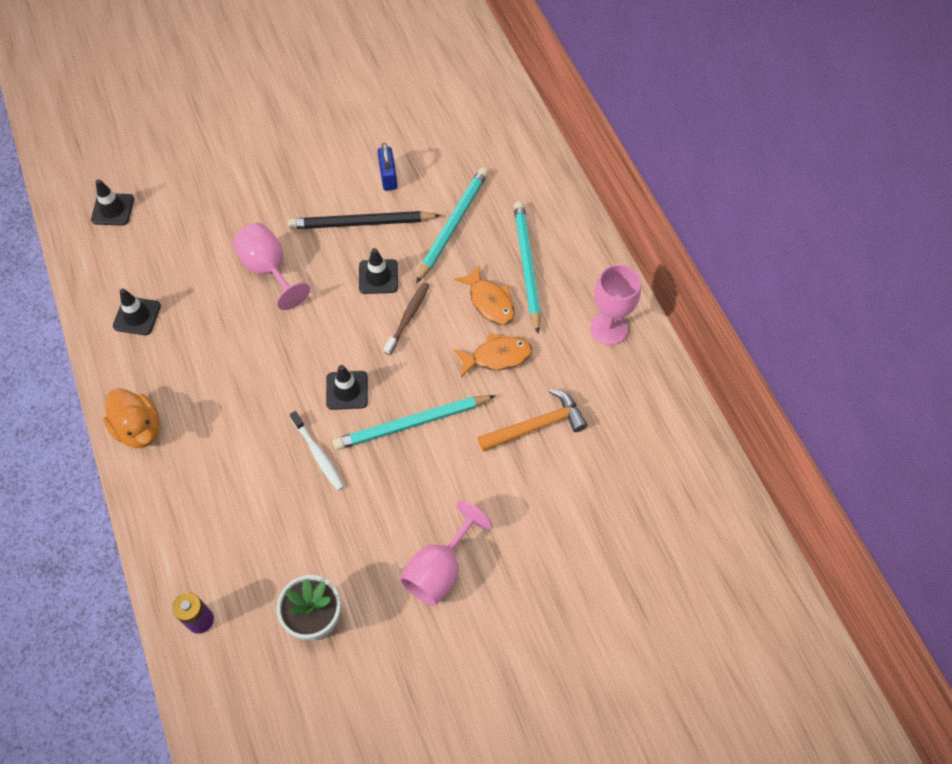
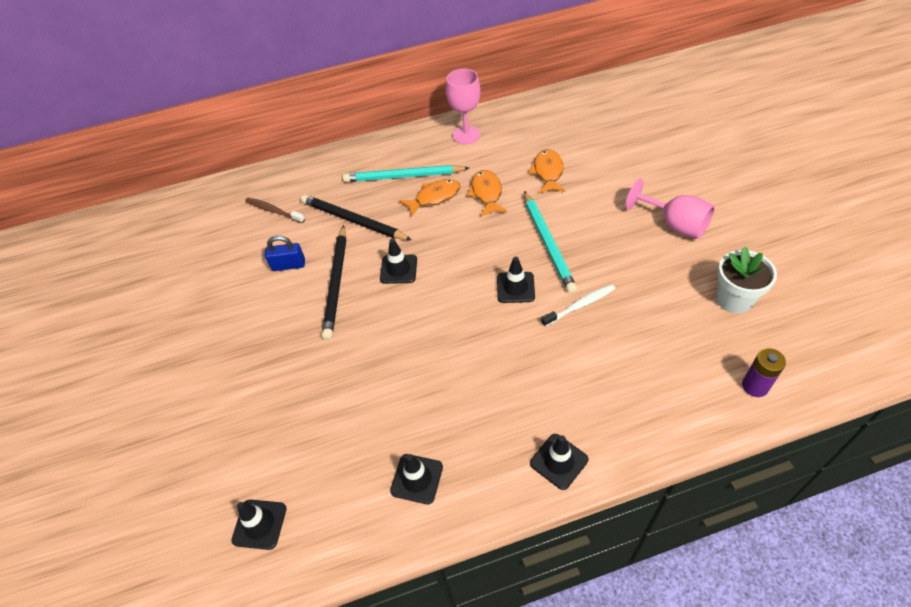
camera: 80 degrees left, 10 degrees down
orange duck [103,388,160,448] -> black traffic cone [530,434,588,490]
pink goblet [233,223,310,310] -> none
brown toothbrush [384,282,429,355] -> brown toothbrush moved to [245,198,305,223]
turquoise pencil [416,168,488,283] -> black pencil [301,195,412,240]
orange hammer [478,389,588,452] -> orange fish [528,149,566,193]

